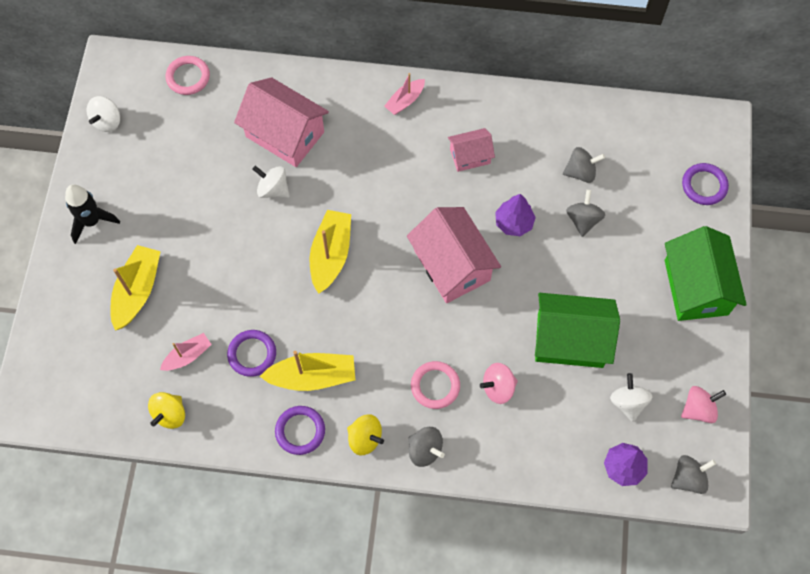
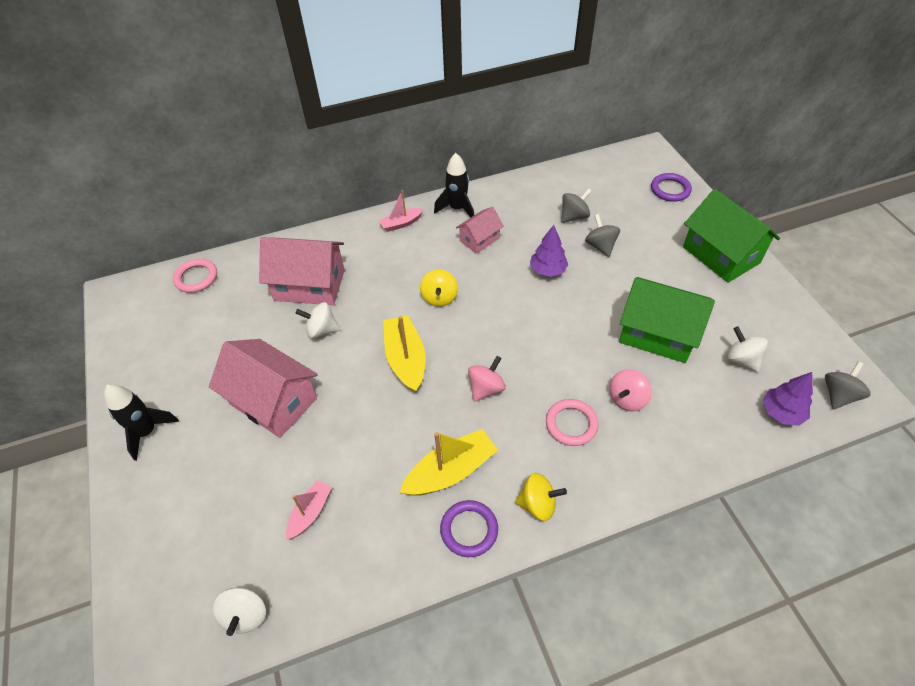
camera: 25 degrees left, 15 degrees down
white spinning top [87,96,120,132] -> white spinning top moved to [213,587,266,636]
yellow boat [110,245,161,331] -> none
yellow spinning top [148,392,185,429] -> yellow spinning top moved to [420,269,458,307]
purple ring [227,330,276,377] -> none
pink boat [384,73,425,115] -> pink boat turned 45 degrees clockwise [379,190,424,232]
pink house [407,207,501,303] -> pink house moved to [209,339,318,438]
grey spinning top [408,427,445,467] -> none
green house [535,293,620,368] -> green house turned 45 degrees clockwise [619,277,715,363]
pink spinning top [681,386,726,423] -> pink spinning top moved to [468,356,506,402]
none -> black rocket [434,153,474,218]

